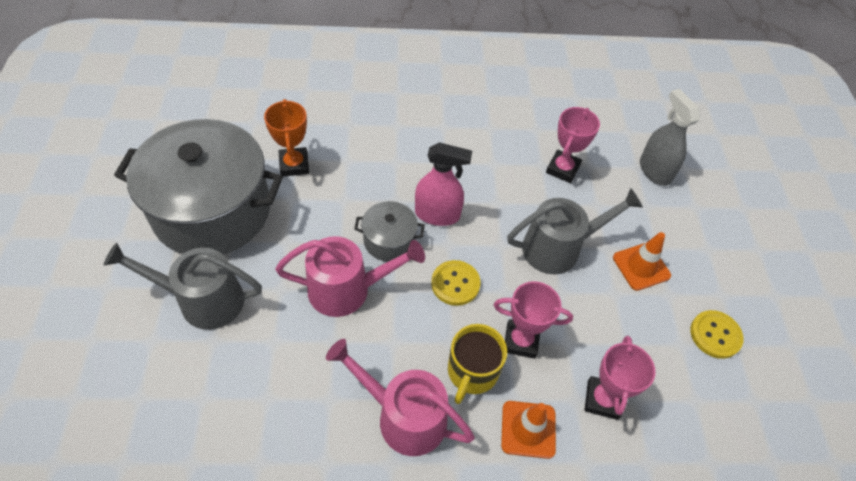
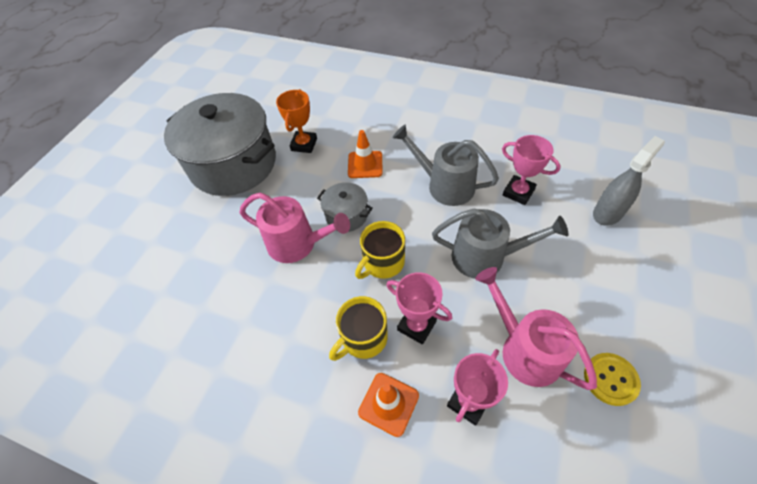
camera: 30 degrees right, 0 degrees up
grey watering can [104,243,262,330] -> grey watering can moved to [392,124,499,206]
pink watering can [326,339,475,456] -> pink watering can moved to [475,267,597,390]
pink spray bottle [415,142,472,226] -> none
yellow button [431,260,481,306] -> yellow mug [355,221,405,279]
pink trophy [546,107,600,183] -> pink trophy turned 75 degrees clockwise [502,135,561,205]
orange traffic cone [613,232,671,291] -> orange traffic cone moved to [348,130,383,178]
grey spray bottle [640,89,700,186] -> grey spray bottle turned 45 degrees clockwise [593,136,665,226]

